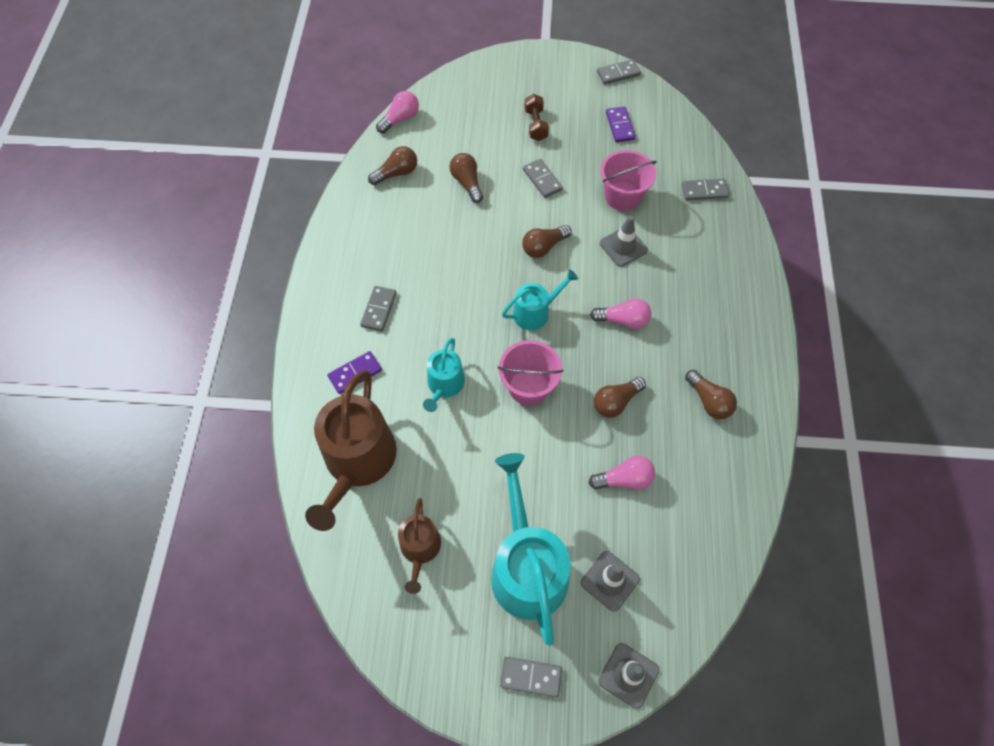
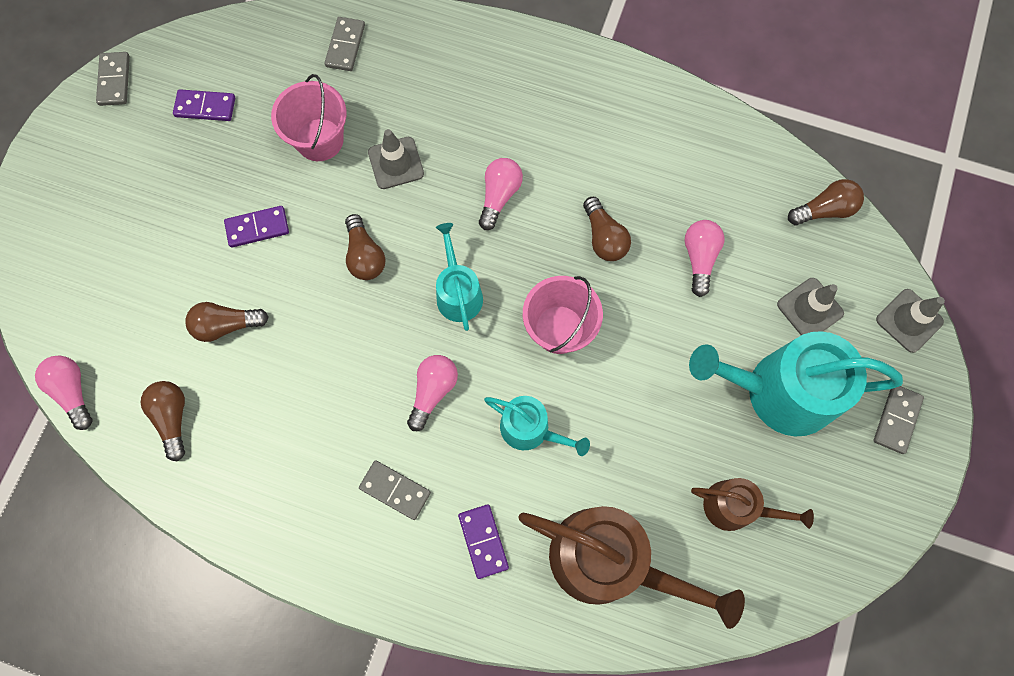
camera: 75 degrees left, 10 degrees up
grey domino [523,159,563,198] -> purple domino [224,206,289,247]
brown dumbbell [524,94,549,141] -> none
brown light bulb [685,370,737,419] -> brown light bulb moved to [788,179,864,225]
none -> pink light bulb [407,355,458,431]

